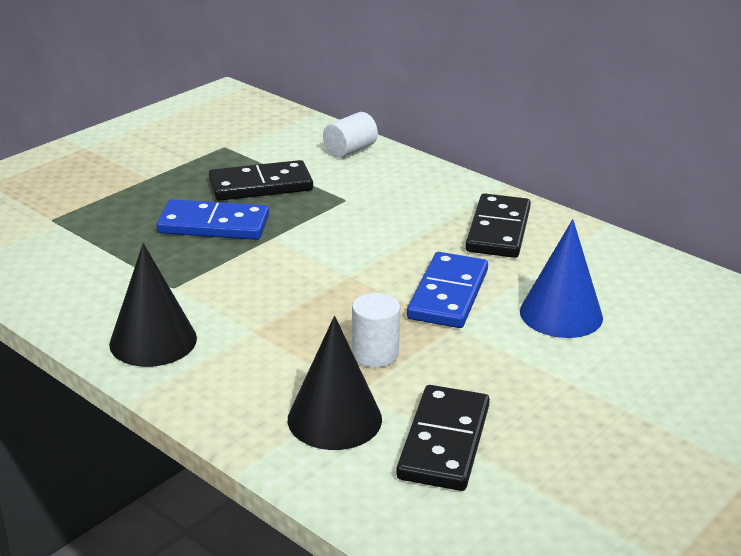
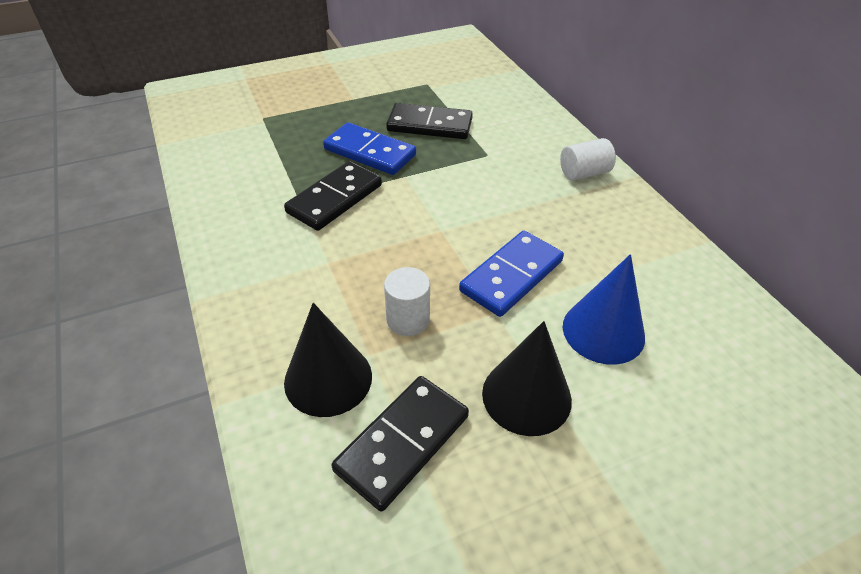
camera: 25 degrees right, 15 degrees up
black cone [109,243,197,367] -> black cone moved to [482,321,572,436]
white cylinder [323,112,378,158] -> white cylinder moved to [560,138,616,181]
black domino [466,193,531,258] -> black domino moved to [284,161,382,231]

